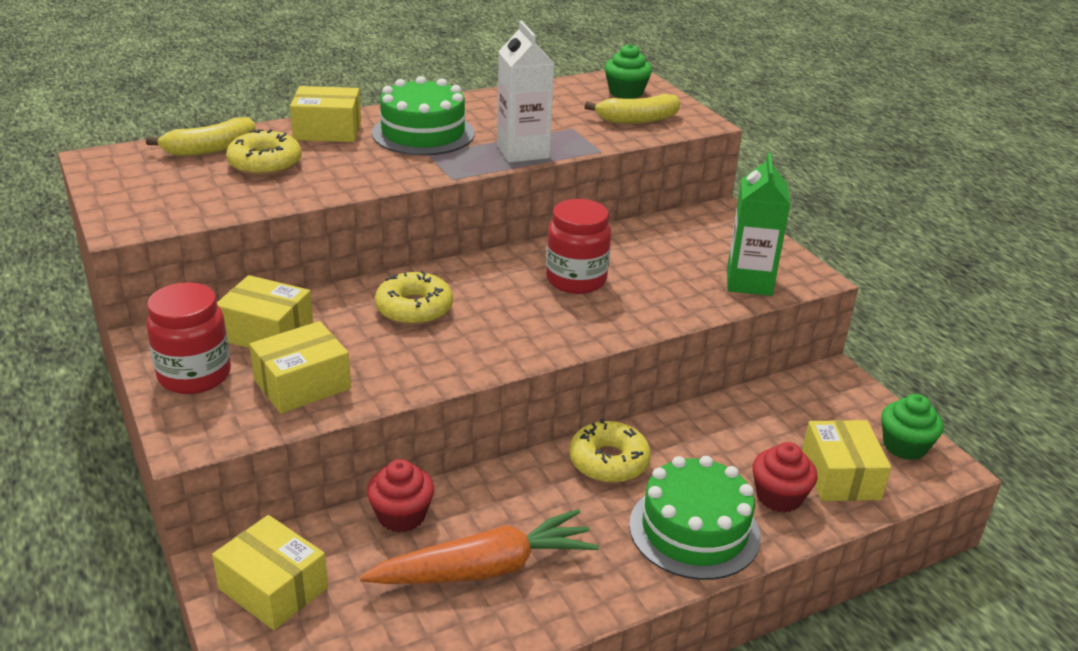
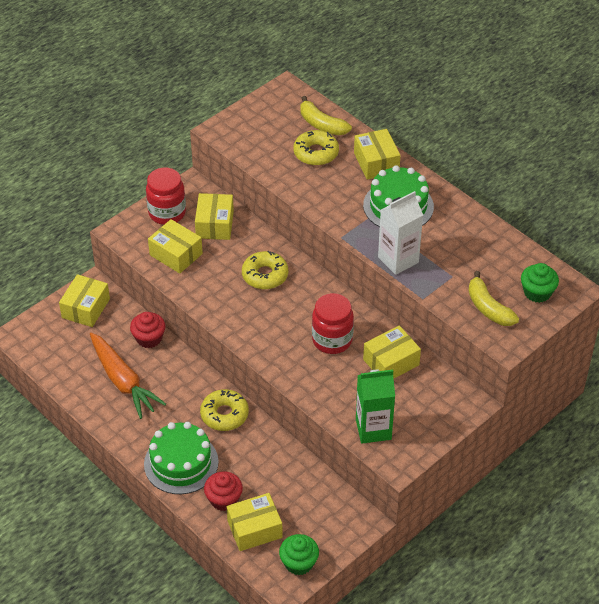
camera: 75 degrees right, 15 degrees up
none -> yellow box [363,325,421,379]

